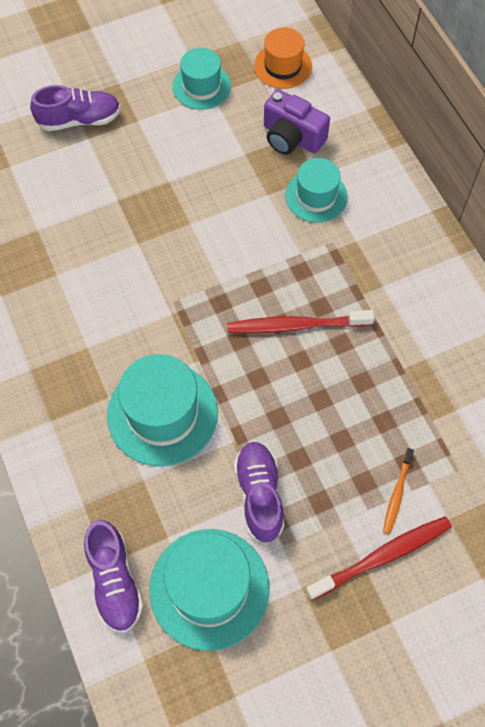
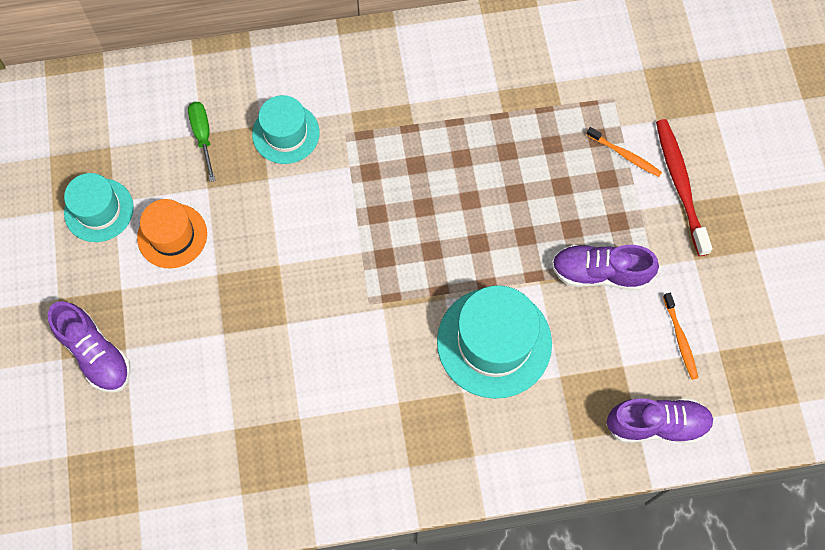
camera: 75 degrees left, 5 degrees up
purple shoe [30,85,121,131] -> purple shoe turned 135 degrees clockwise [48,302,131,393]
turquoise hat [149,529,270,651] -> orange toothbrush [663,293,698,380]
red toothbrush [227,310,374,334] -> none
orange hat [254,27,312,89] -> orange hat moved to [137,199,207,268]
purple camera [264,89,330,155] -> green screwdriver [188,102,216,182]

